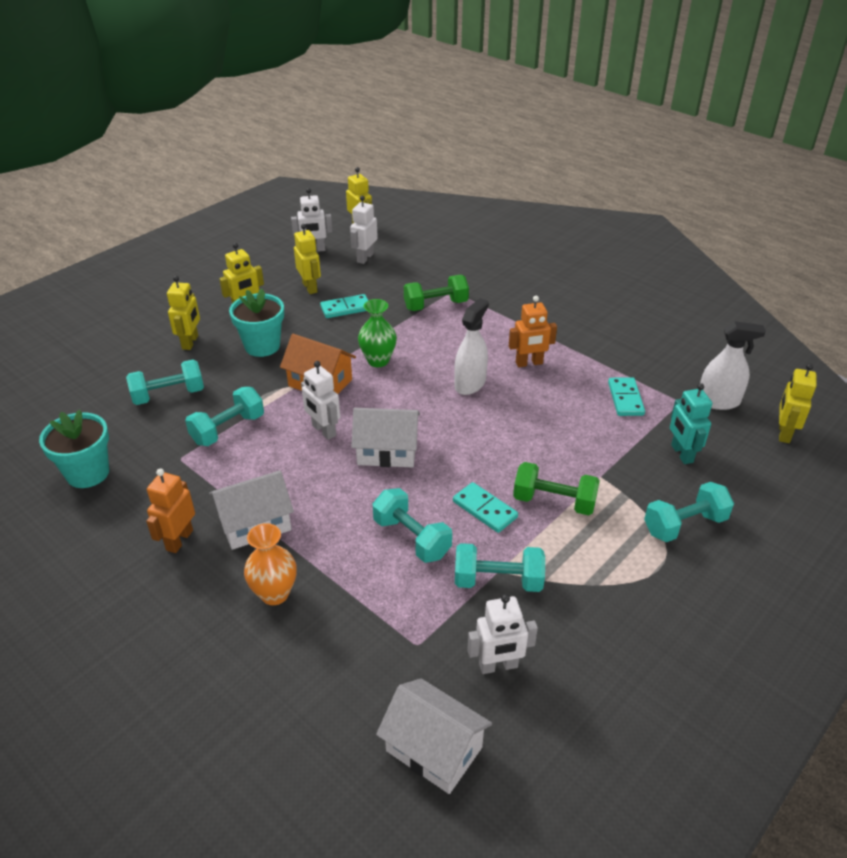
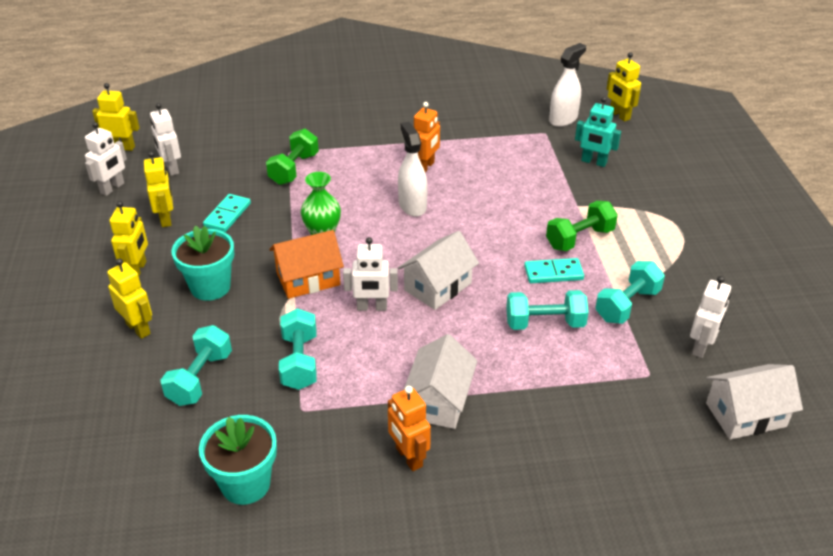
camera: 50 degrees left, 0 degrees up
orange vase [244,523,296,605] -> none
yellow robot [294,224,321,294] -> yellow robot turned 60 degrees clockwise [144,151,173,227]
turquoise domino [608,377,645,416] -> none
turquoise dumbbell [644,482,734,542] -> none

